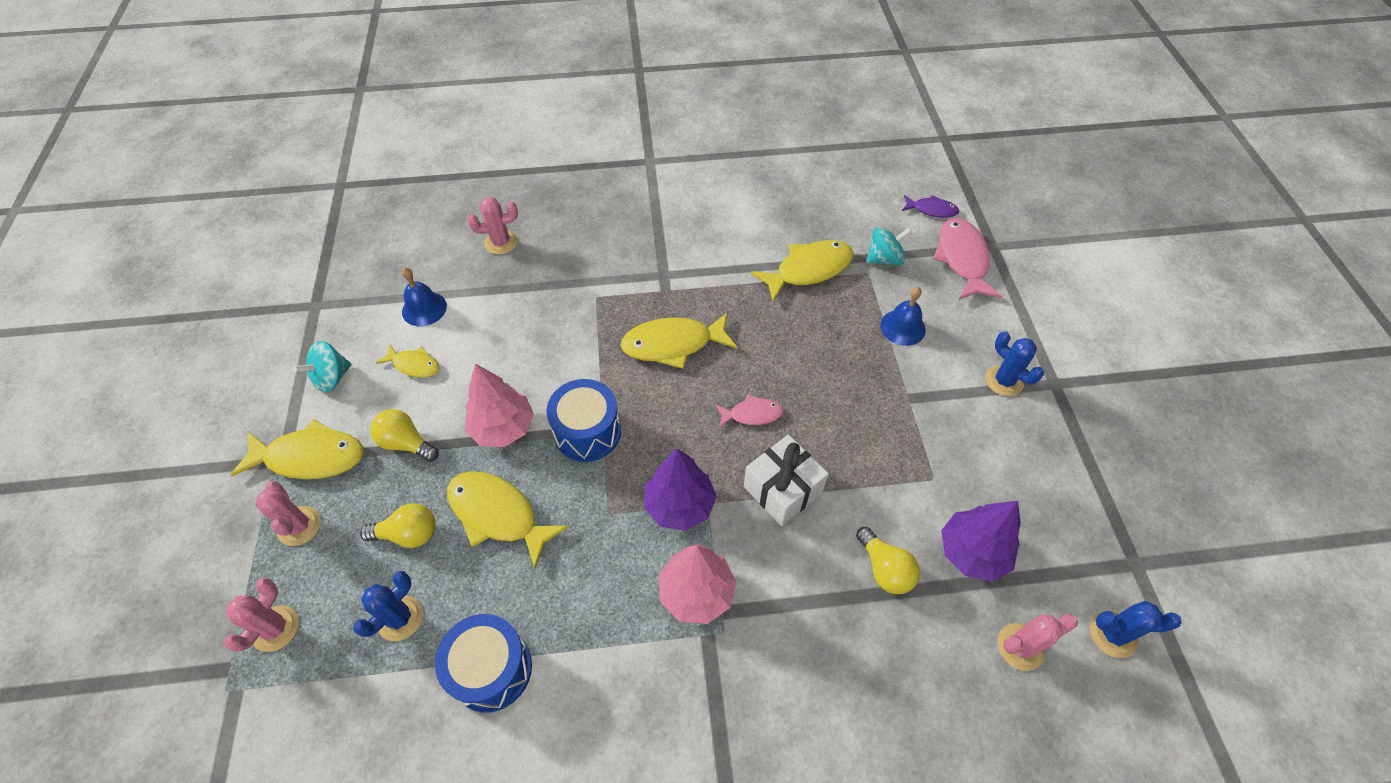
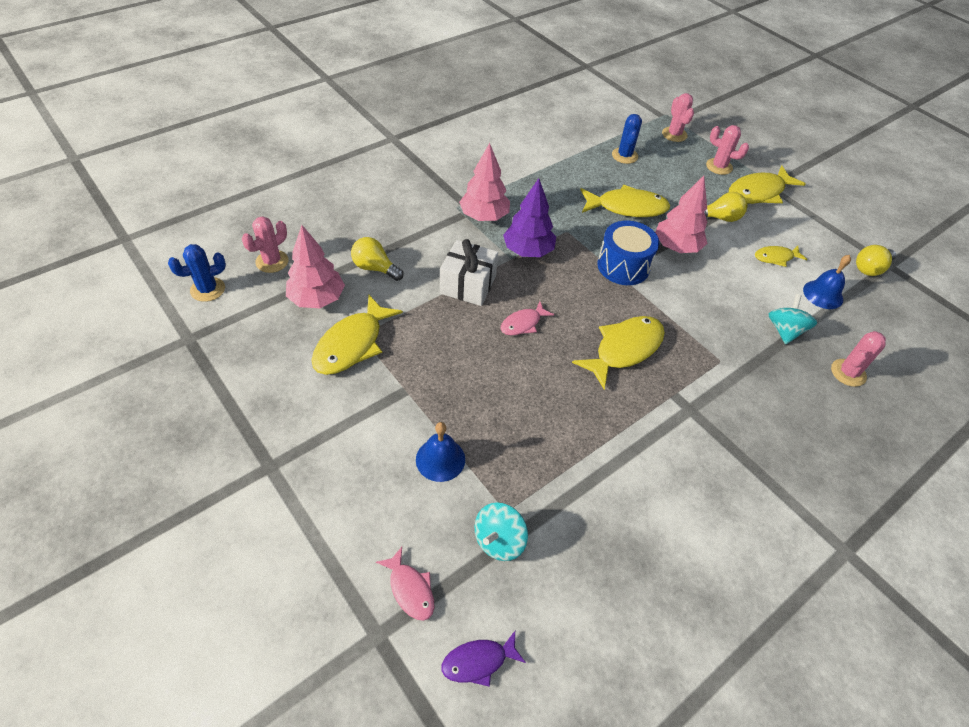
camera: 145 degrees right, 5 degrees down
turquoise spinning top [293,341,352,392] -> turquoise spinning top moved to [769,294,817,344]
yellow light bulb [360,503,436,548] -> yellow light bulb moved to [856,245,896,276]
blue drum [435,614,532,713] -> none
yellow fish [751,240,854,302] -> yellow fish moved to [311,295,403,375]
pink fish [933,218,1002,300] -> pink fish [376,547,434,621], size x0.56
purple tree [941,501,1021,582] -> pink tree [286,225,345,308]
blue cactus [985,332,1044,396] -> none

